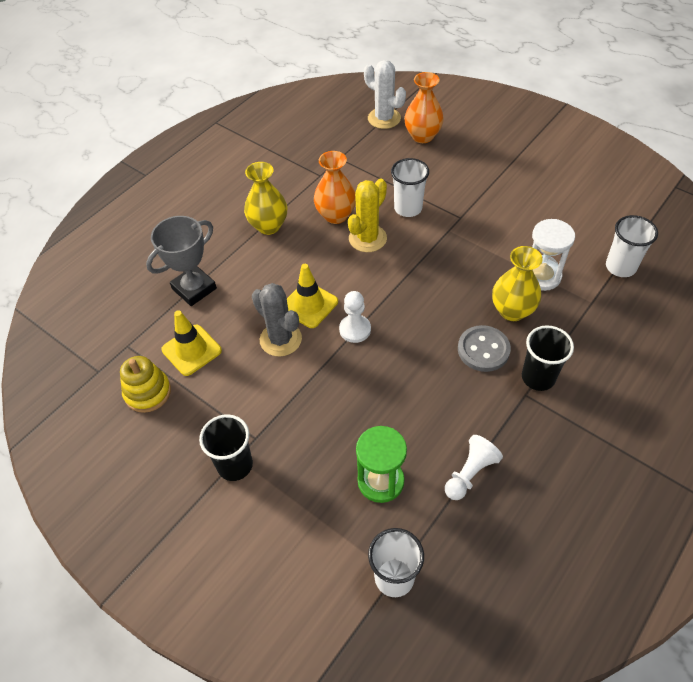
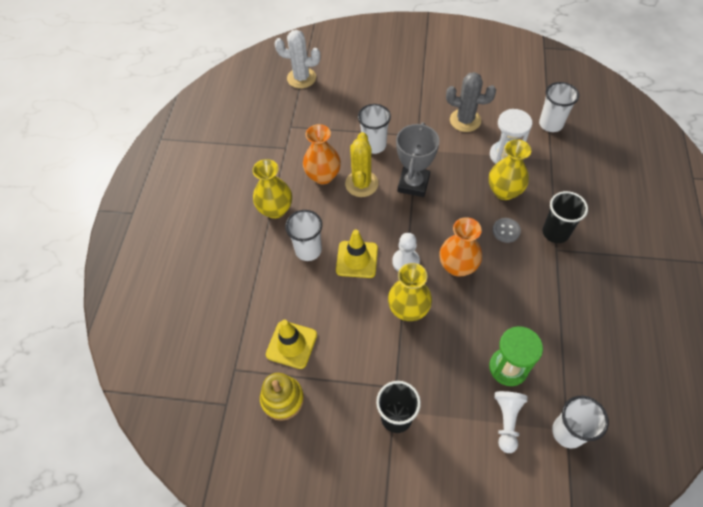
camera: 30 degrees left, 5 degrees up
grey trophy [146,216,217,306] -> grey trophy moved to [396,122,440,197]
grey cactus [252,283,302,357] -> grey cactus moved to [446,72,496,132]
orange vase [404,72,444,143] -> orange vase moved to [439,217,482,276]
white pawn [445,435,503,500] -> white pawn moved to [494,391,527,453]
grey button [458,325,511,372] -> grey button [492,218,521,243], size x0.65
none -> white cup [285,210,322,261]
none -> yellow vase [388,263,432,321]

